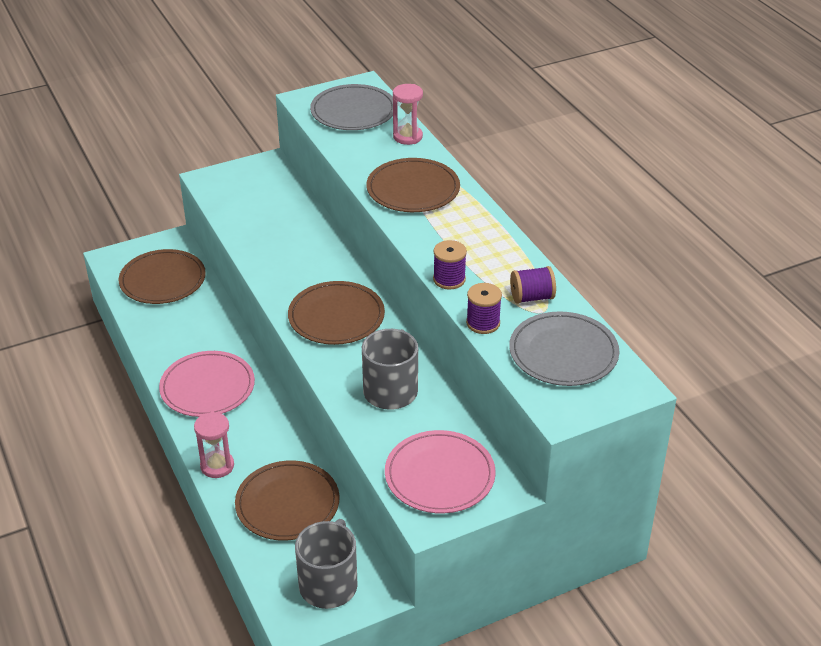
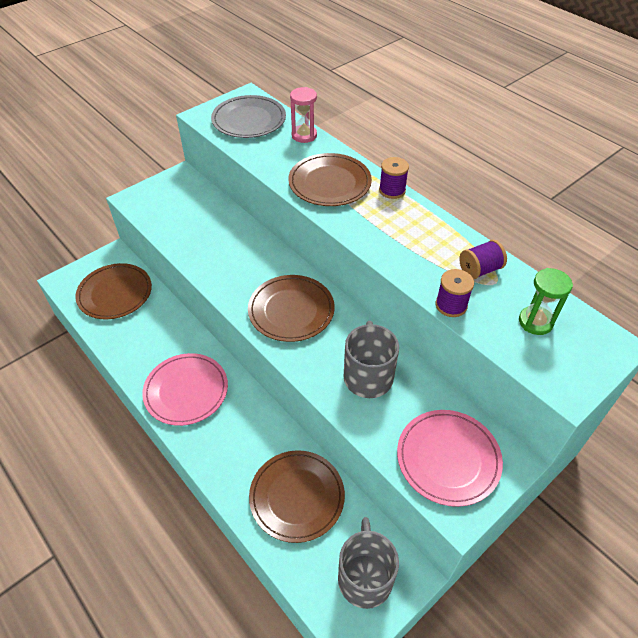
camera: 15 degrees left, 10 degrees up
pink hourglass [194,412,234,478] -> none
purple spool [433,240,467,290] -> purple spool moved to [379,157,409,199]
grey plate [509,311,619,386] -> green hourglass [519,268,573,335]

